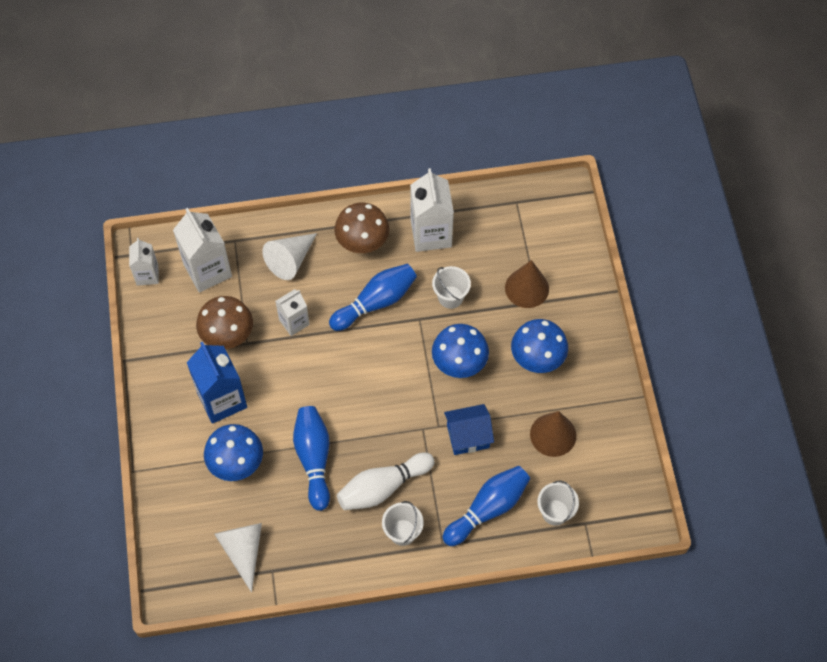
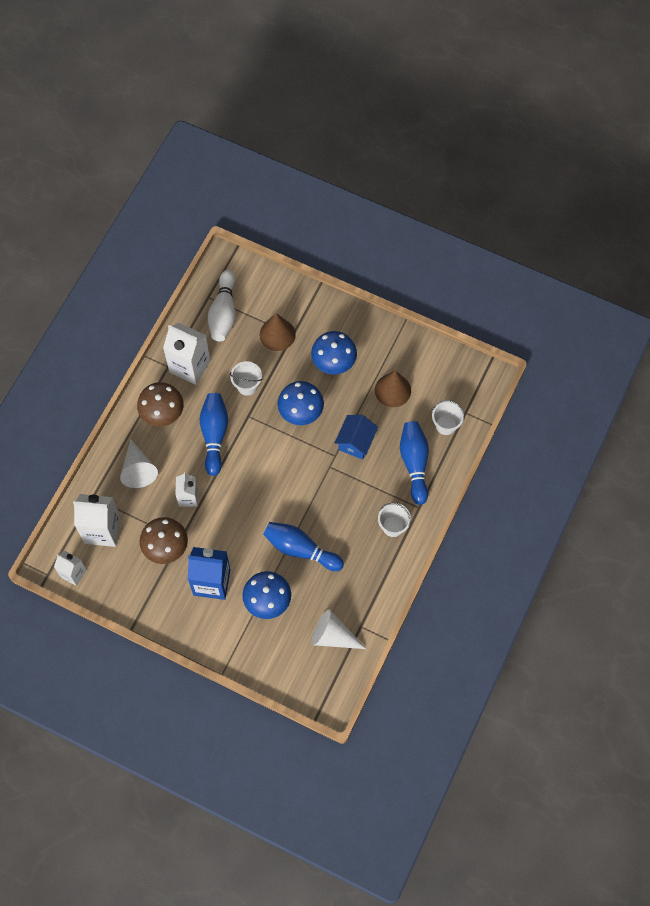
camera: 55 degrees left, 5 degrees up
white bowling pin [337,453,435,510] -> white bowling pin moved to [208,270,236,342]

